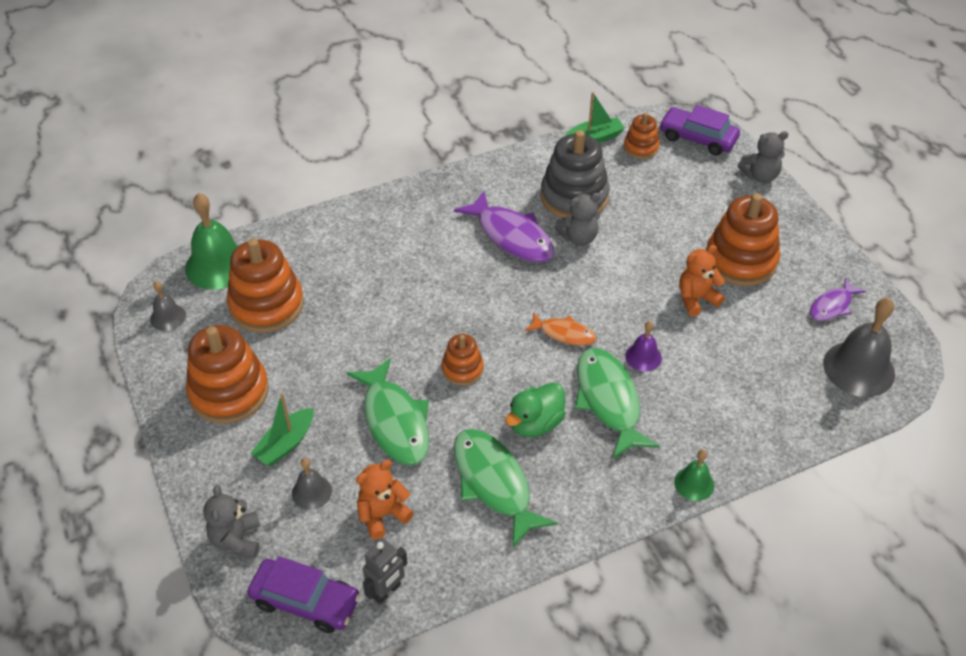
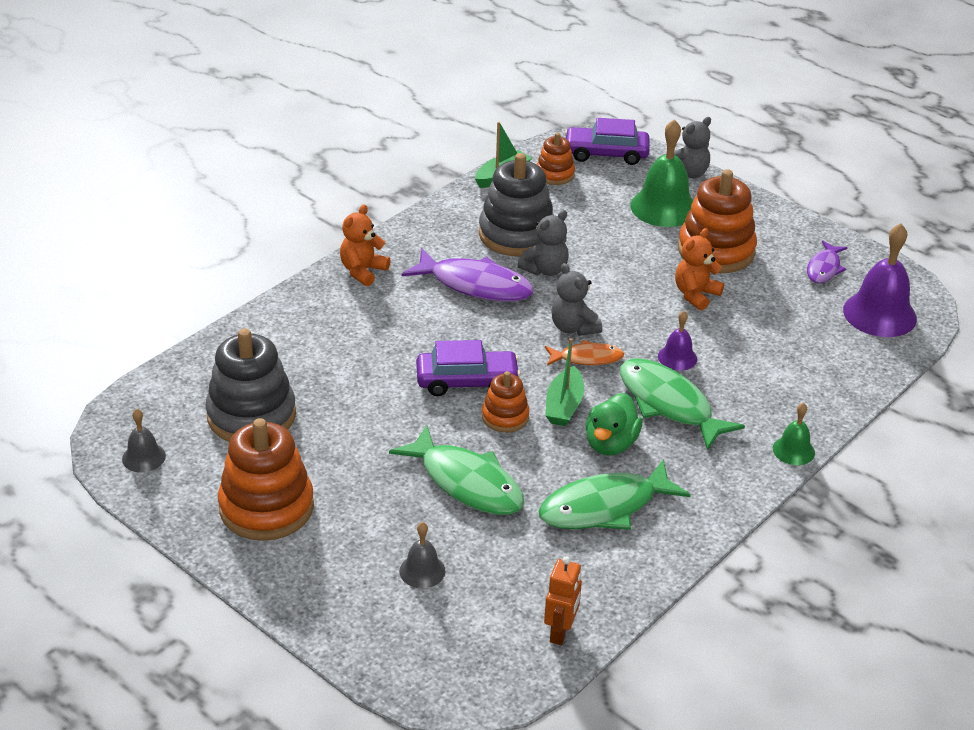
camera: 25 degrees left, 10 degrees down
green bell [185,193,239,290] -> green bell moved to [630,119,693,227]
grey teddy bear [203,485,260,558] -> grey teddy bear moved to [551,263,602,336]
orange stacking toy [227,238,304,333] -> grey stacking toy [205,328,296,442]
purple car [247,556,361,633] -> purple car moved to [416,340,521,396]
green boat [250,393,314,466] -> green boat moved to [545,338,584,426]
orange teddy bear [356,460,414,540] -> orange teddy bear moved to [340,205,390,286]
grey robot [363,538,408,604] -> orange robot [544,556,582,645]
green fish [454,429,557,547] -> green fish turned 60 degrees counterclockwise [538,459,691,530]
grey bell [823,298,895,397] -> purple bell [843,223,917,337]

